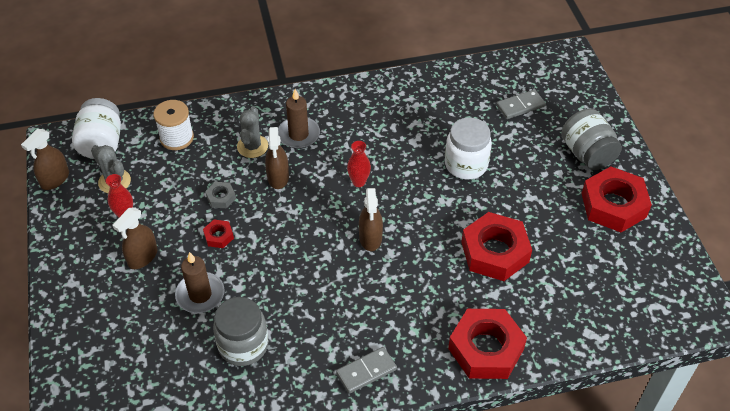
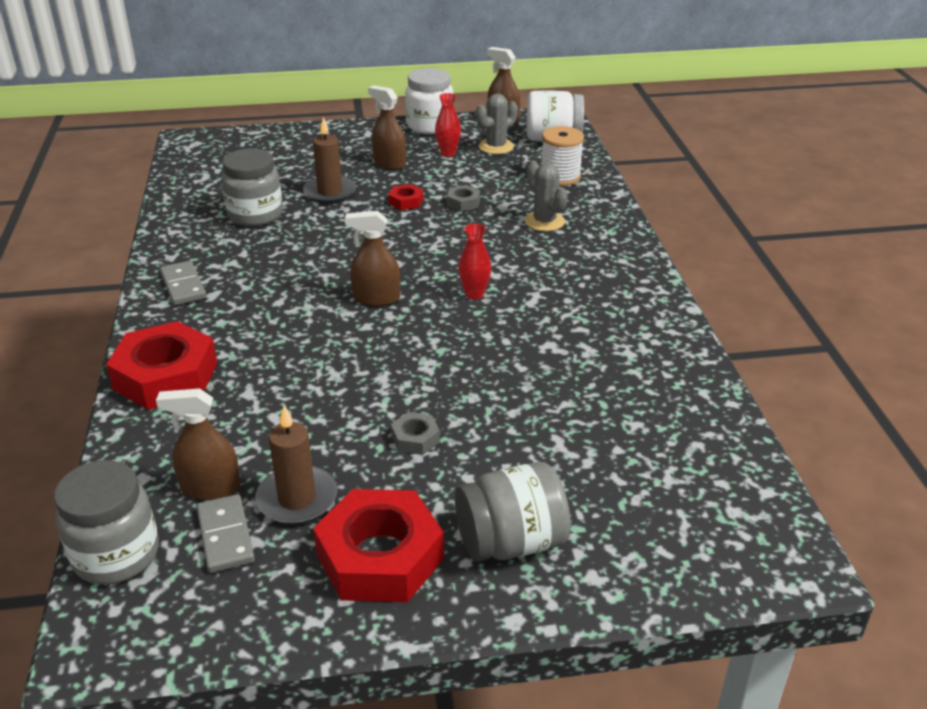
camera: 95 degrees right, 15 degrees down
grey cactus [237,106,268,158] -> grey cactus turned 45 degrees clockwise [525,161,568,231]
brown spray bottle [265,127,289,189] -> brown spray bottle moved to [156,388,240,500]
brown candle [278,89,320,149] -> brown candle moved to [255,405,337,525]
white jar [445,117,492,179] -> white jar moved to [405,68,453,134]
red nut [461,212,532,281] -> none
grey domino [496,89,546,119] -> grey domino moved to [196,494,255,573]
none -> grey jar [54,460,159,584]
none -> grey nut [391,412,440,455]

